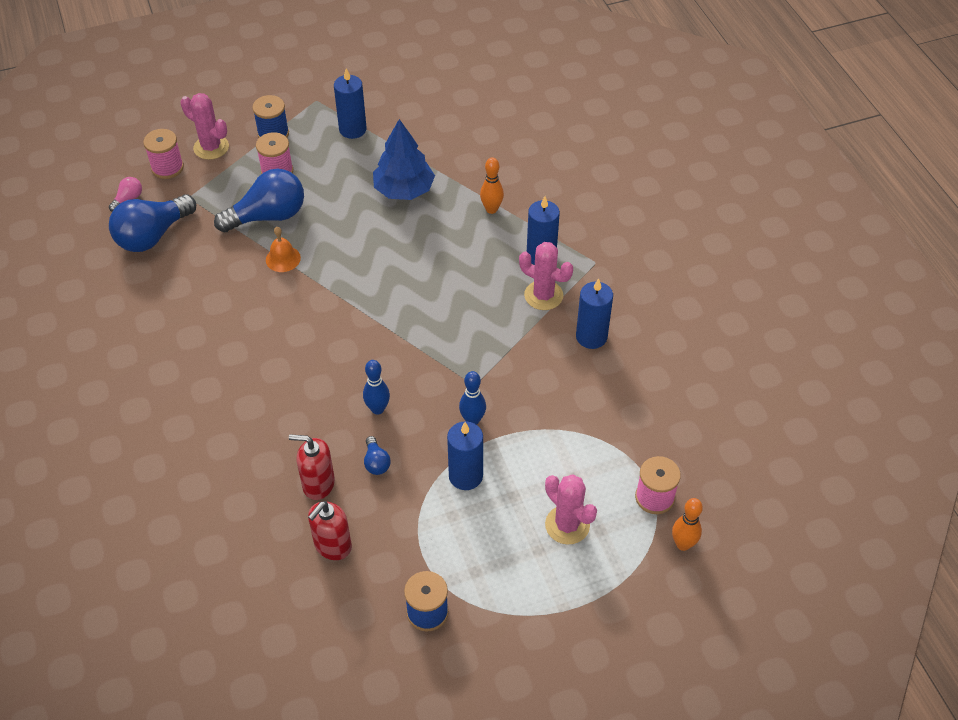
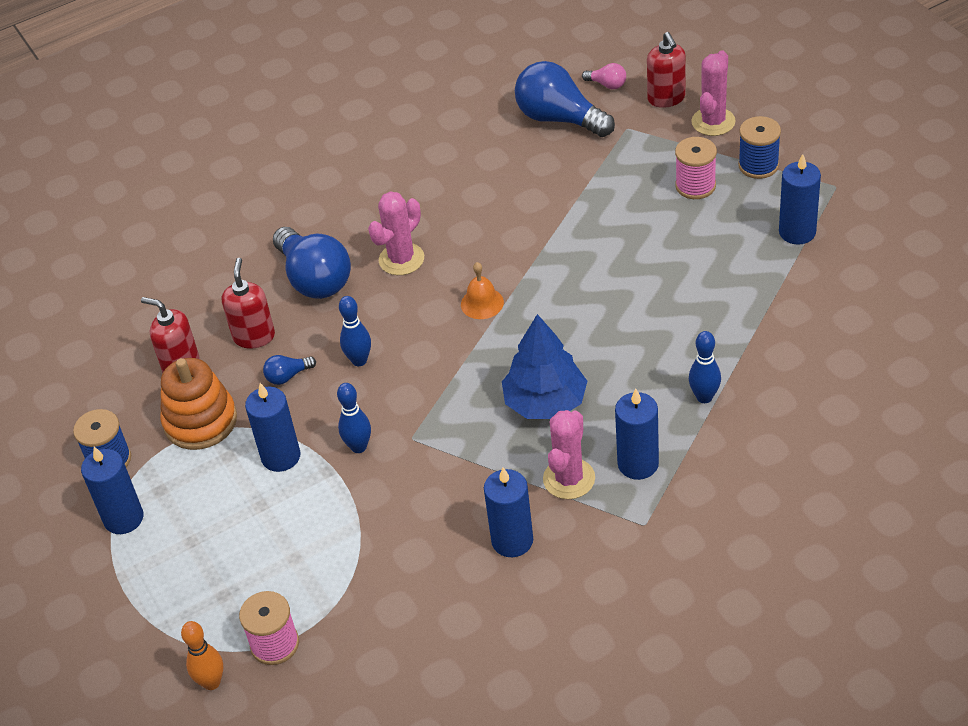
camera: 85 degrees right, 5 degrees down
pink spool [143,129,184,179] -> red soap dispenser [647,32,686,108]
blue light bulb [214,169,304,233] -> blue light bulb moved to [273,227,351,299]
orange bell [266,227,301,272] -> orange bell moved to [461,262,504,319]
blue tree [373,119,435,200] -> blue tree moved to [502,314,587,419]
orange bowling pin [480,157,504,214] -> blue bowling pin [689,331,721,403]
pink cactus [545,474,597,544] -> pink cactus moved to [368,191,424,275]
none -> blue candle [81,447,143,534]
none -> orange stacking toy [160,358,237,450]

